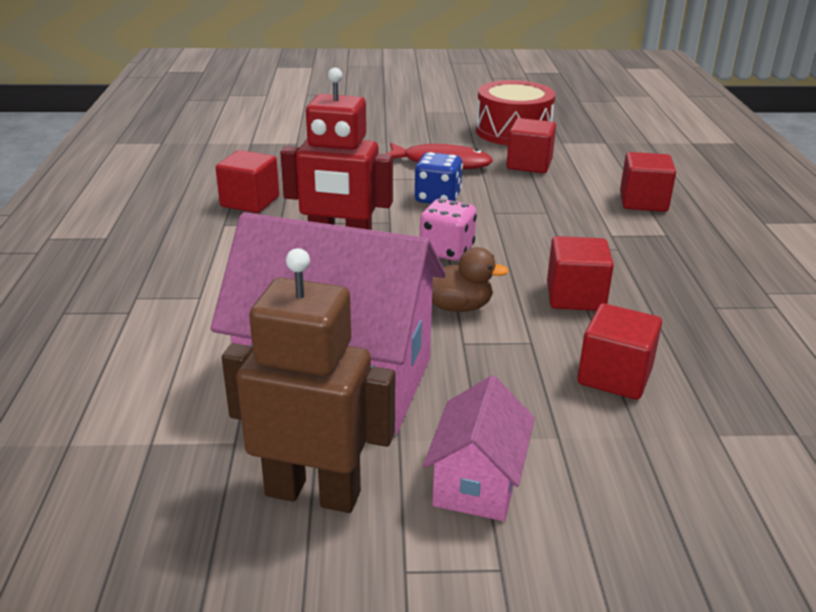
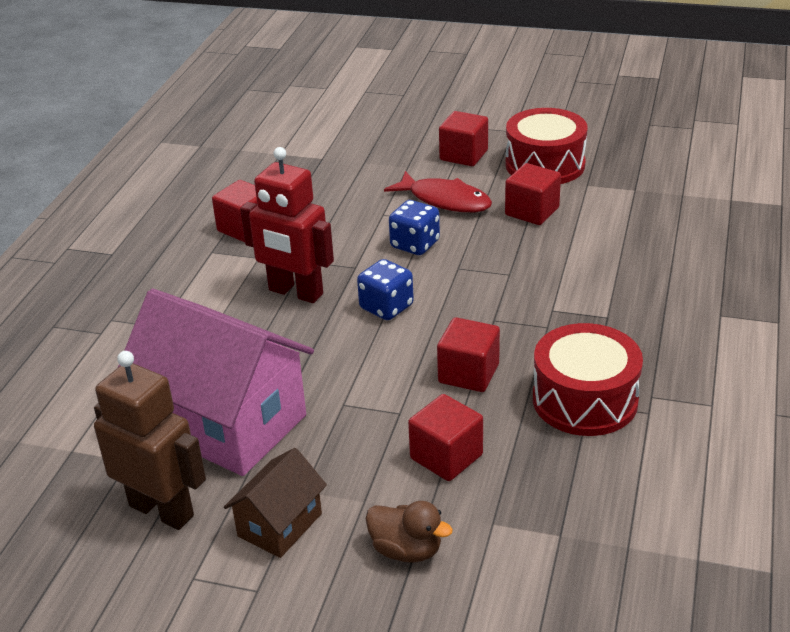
camera: 20 degrees right, 5 degrees up
pink dice [420,199,477,261] -> blue dice [357,259,414,320]
pink house [423,375,535,521] -> brown house [224,448,327,558]
brown duck [432,247,509,312] -> brown duck moved to [366,501,453,563]
red cube [620,152,676,212] -> red cube moved to [439,111,488,166]
none -> red drum [533,323,643,436]

